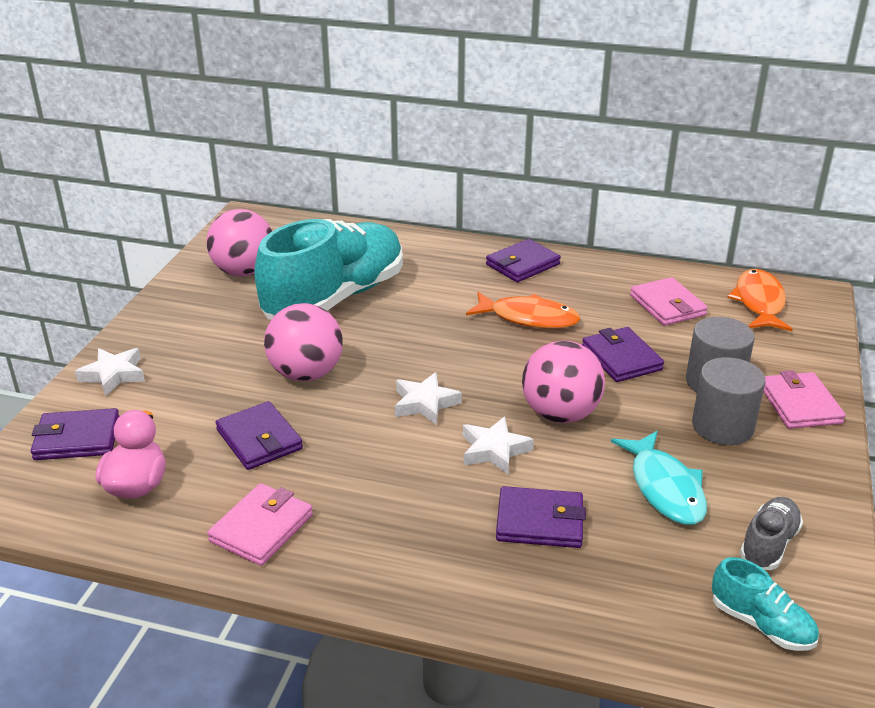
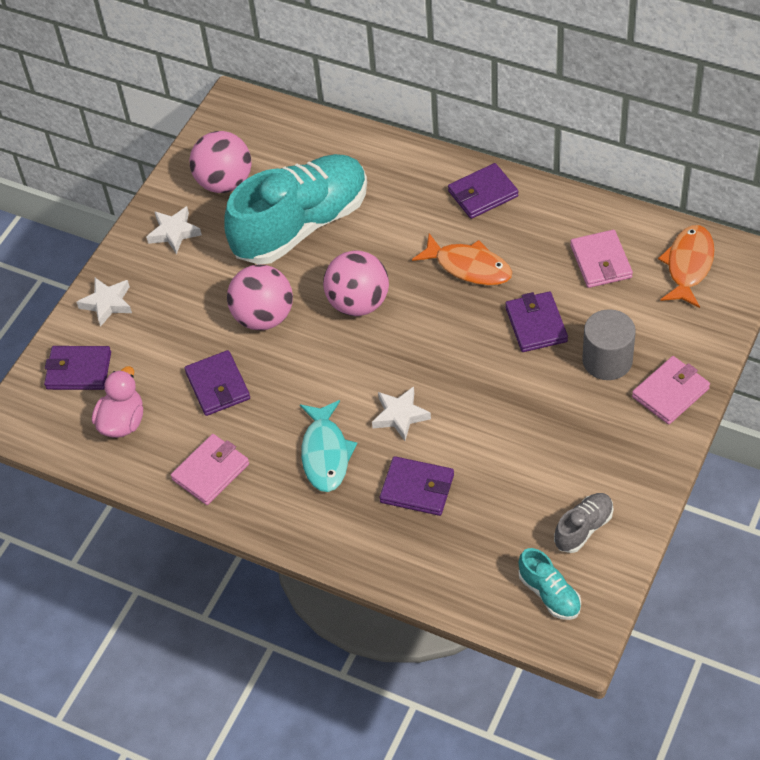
camera: 15 degrees right, 20 degrees up
white star [395,372,462,425] -> white star moved to [146,206,202,254]
pink ball [522,341,605,423] -> pink ball moved to [323,251,389,316]
turquoise fish [611,431,707,525] -> turquoise fish moved to [300,400,358,492]
grey cylinder [692,357,766,445] -> none
pink wallet [763,370,846,429] -> pink wallet turned 45 degrees clockwise [632,356,710,424]

